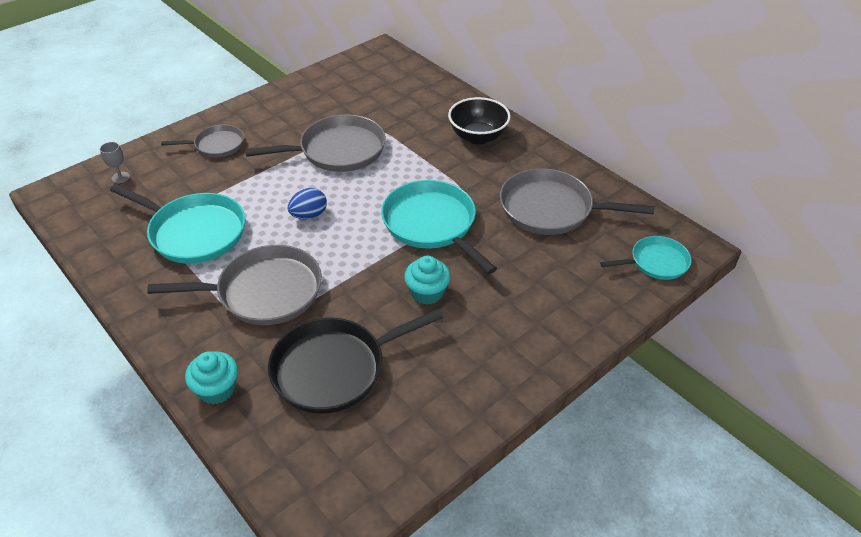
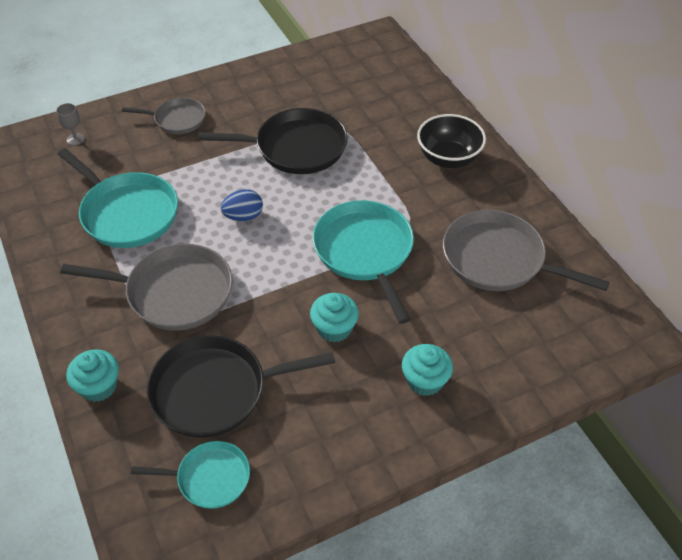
camera: 15 degrees right, 5 degrees up
grey pan [245,115,386,172] -> black pan [198,108,348,174]
turquoise pan [600,236,692,280] -> turquoise pan moved to [131,441,250,509]
none -> turquoise cupcake [402,344,453,396]

